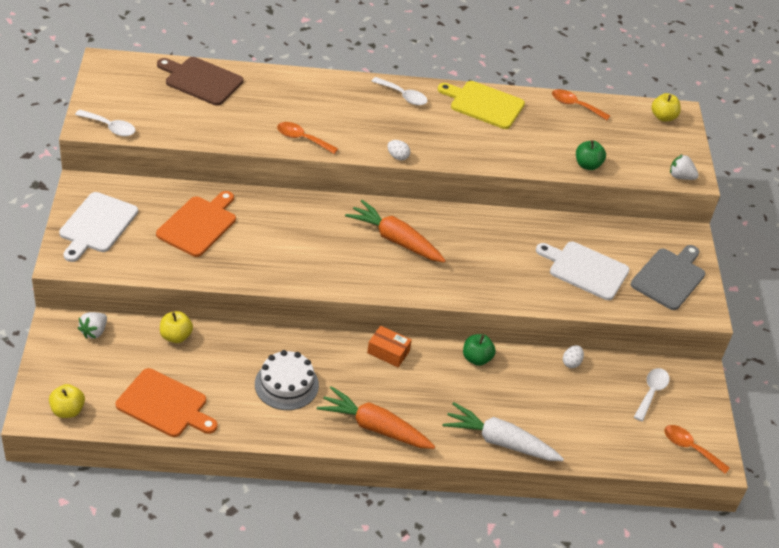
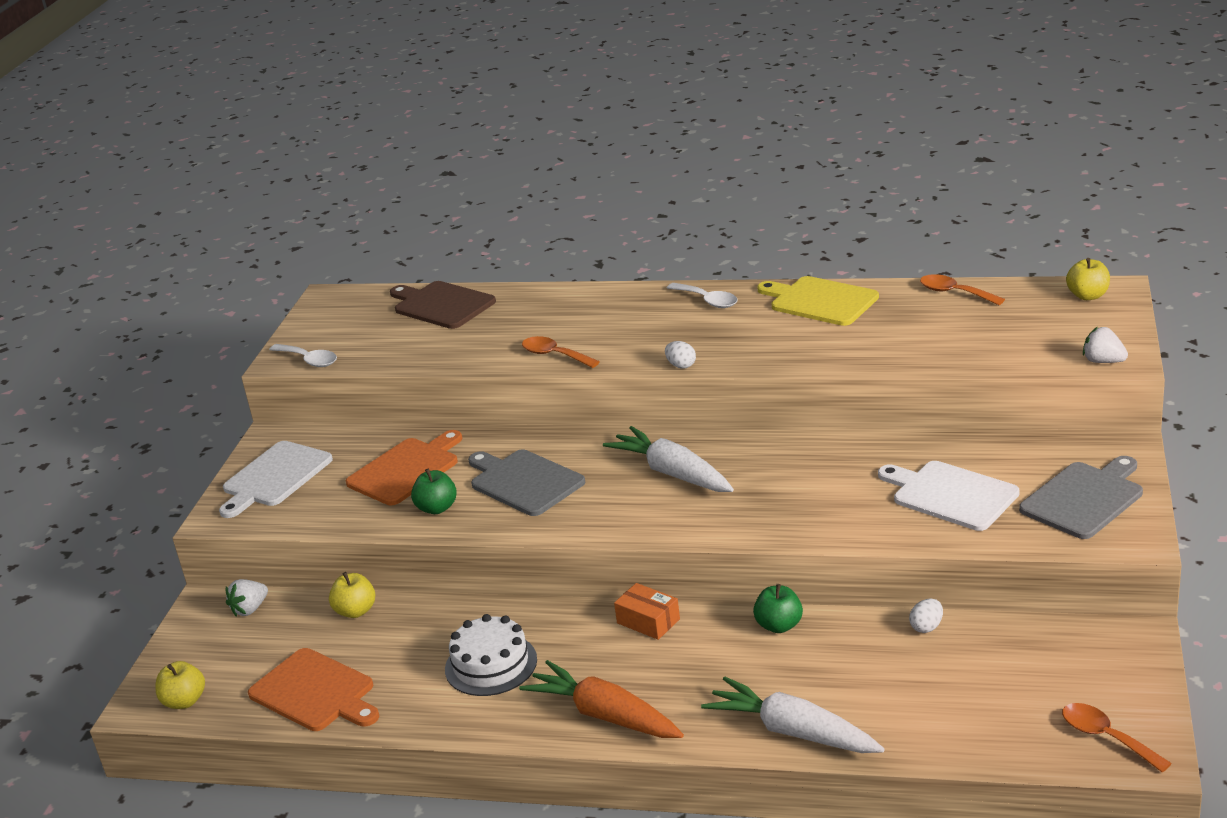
camera: 20 degrees right, 15 degrees down
orange carrot [345,200,446,262] -> white carrot [603,426,734,492]
green apple [576,140,606,170] -> green apple moved to [411,468,457,514]
white spoon [634,368,669,422] -> none
none -> grey cutting board [468,449,585,516]

